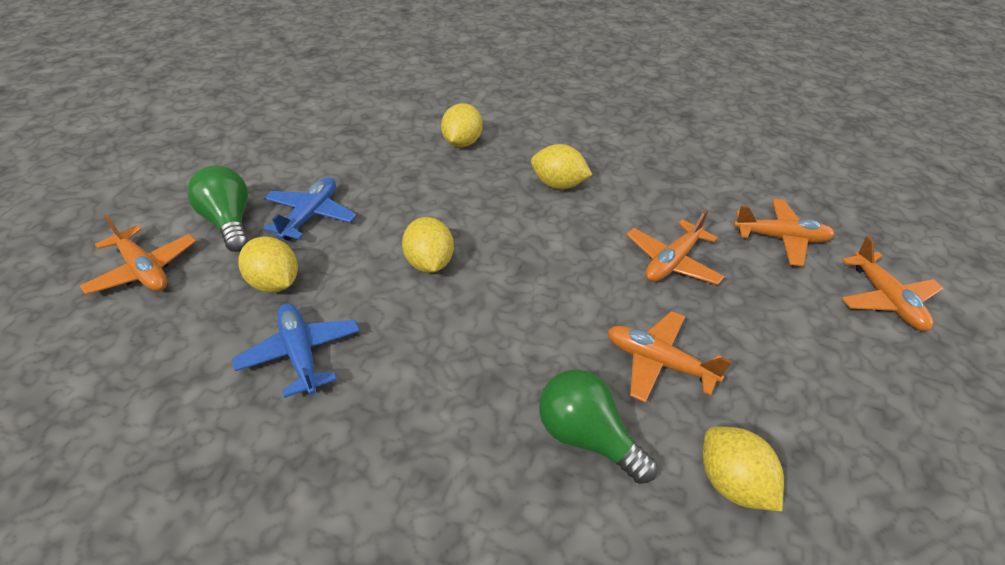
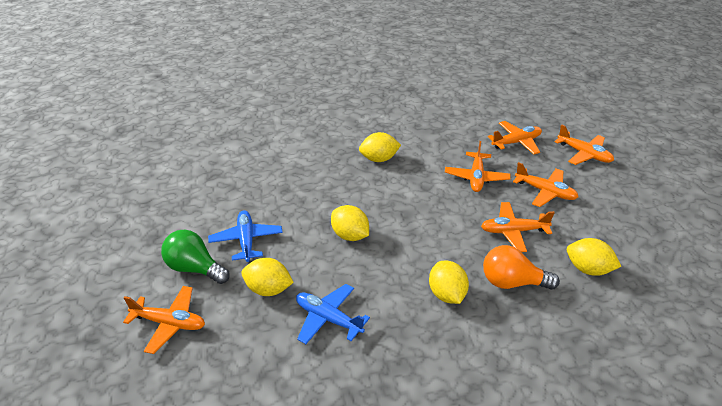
camera: 30 degrees left, 5 degrees down
yellow lemon [441,103,483,147] -> yellow lemon moved to [429,261,469,304]
green light bulb [539,369,657,484] -> orange light bulb [483,245,560,290]
none -> orange plane [513,162,578,207]

